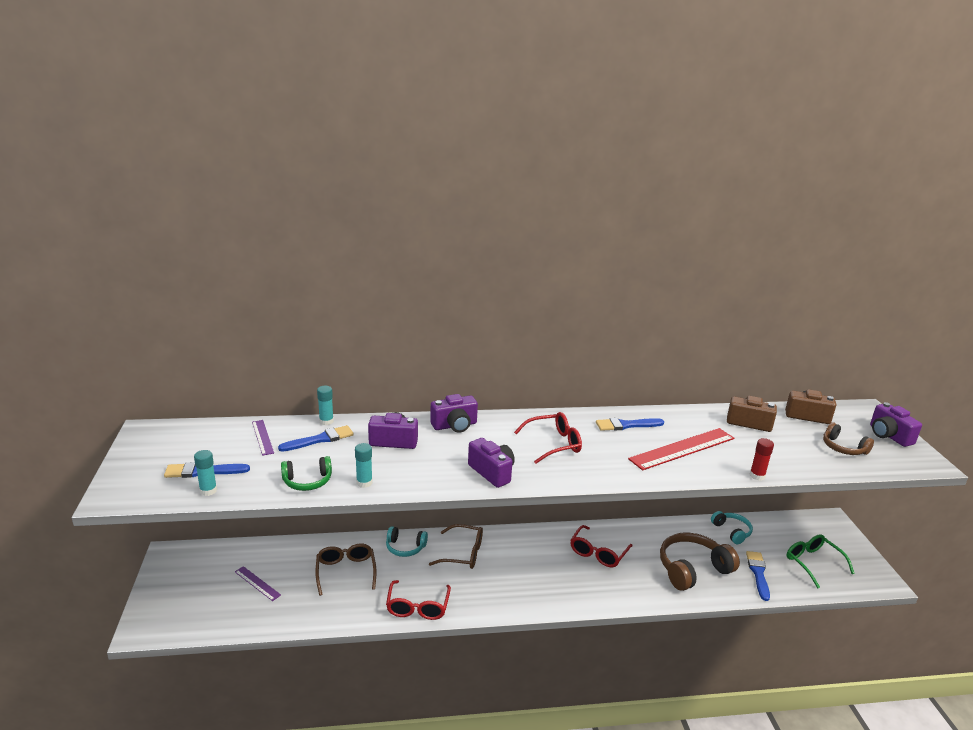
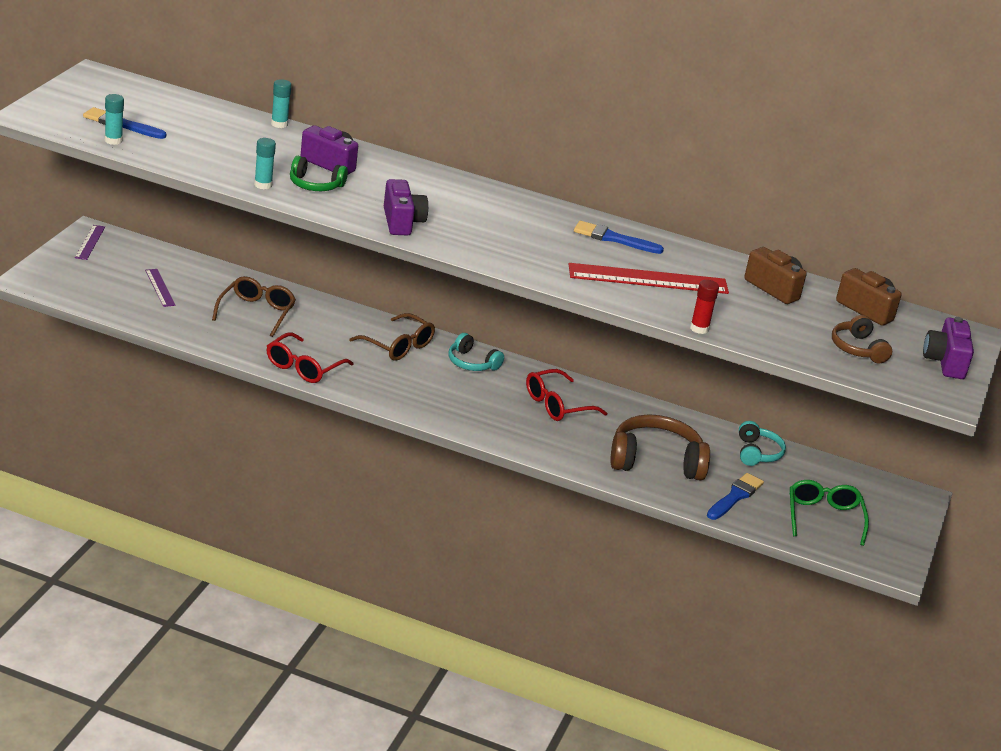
camera: 25 degrees right, 5 degrees up
purple ruler [252,420,274,456] -> purple ruler moved to [75,225,105,260]
blue brush [278,425,354,452] -> none
green headphones [281,456,332,491] -> green headphones moved to [290,156,348,191]
turquoise headphones [386,526,428,557] -> turquoise headphones moved to [448,333,504,371]
purple camera [430,394,478,433] -> none
red glasses [514,412,582,464] -> none

